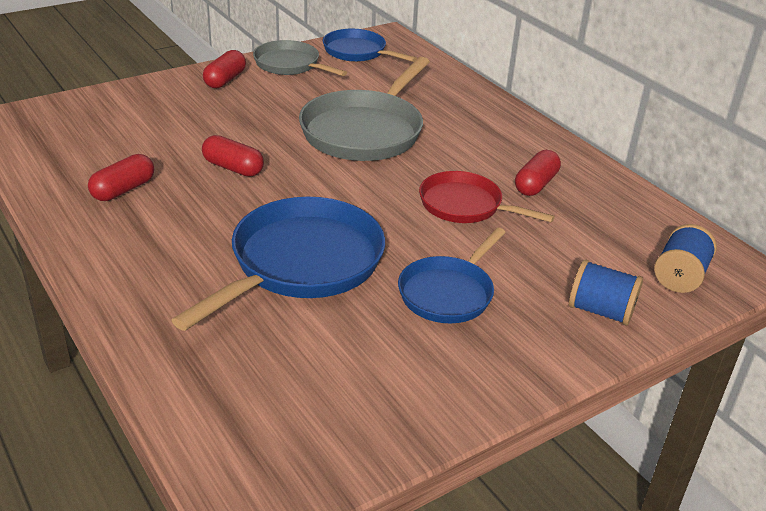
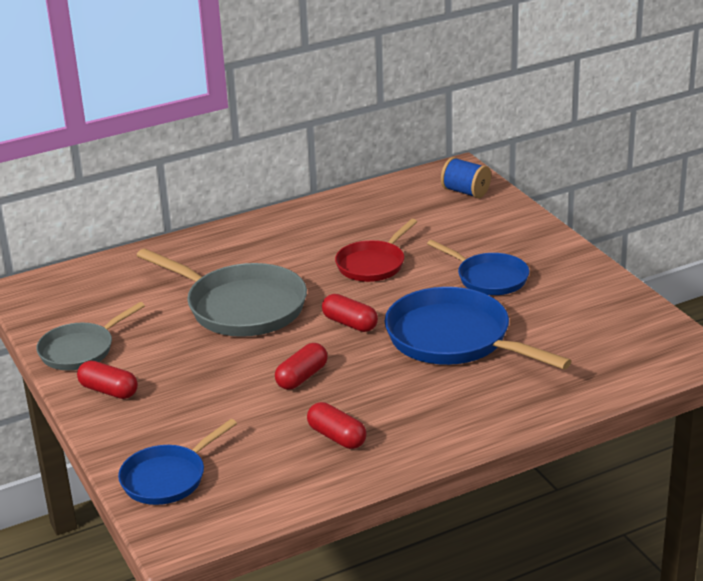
camera: 80 degrees left, 5 degrees down
blue pan [323,29,417,62] -> blue pan moved to [118,419,237,505]
red capsule [515,150,561,196] -> red capsule moved to [322,294,378,332]
blue spool [569,259,643,325] -> none

